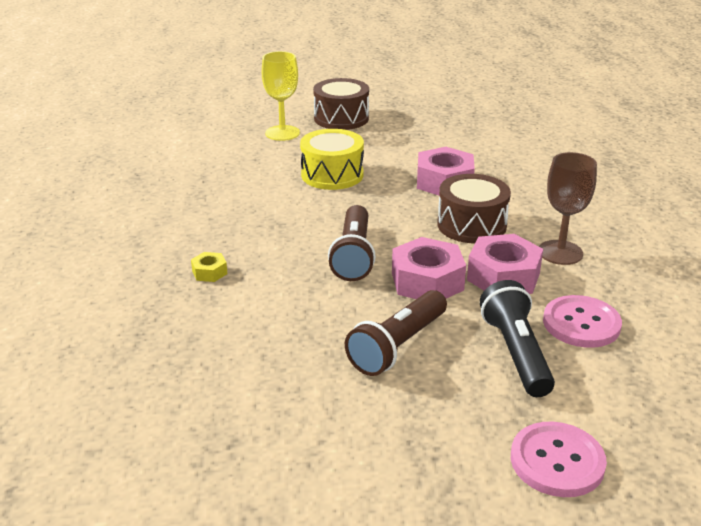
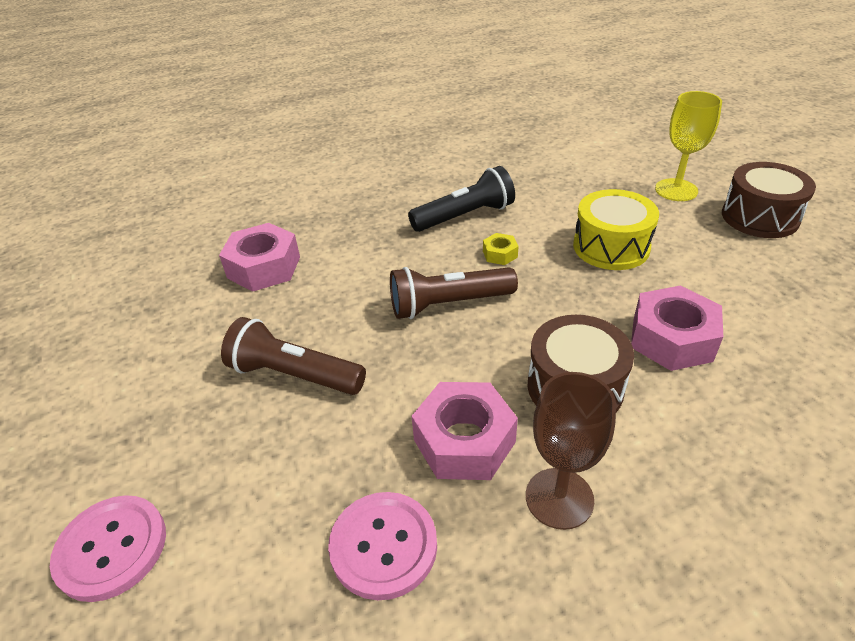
camera: 75 degrees right, 10 degrees up
yellow nut [191,252,227,282] -> yellow nut moved to [483,233,519,265]
pink nut [392,237,466,299] -> pink nut moved to [219,223,300,292]
black flashlight [480,280,555,397] -> black flashlight moved to [408,166,515,232]

